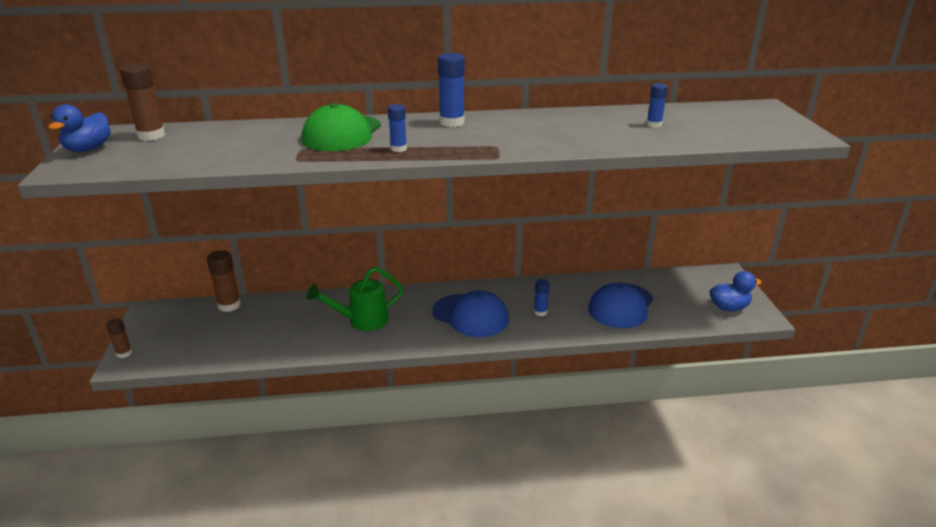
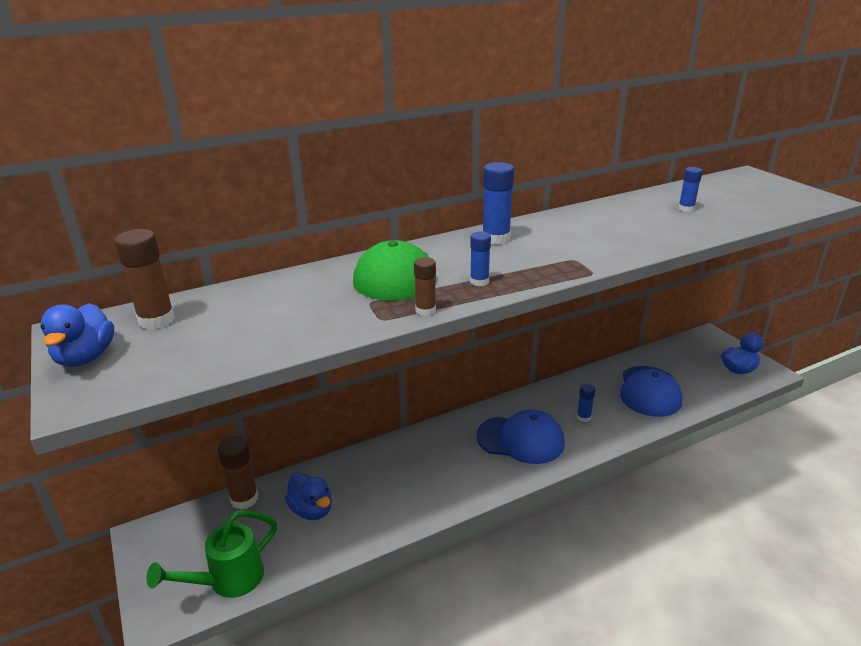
camera: 20 degrees left, 0 degrees up
brown glue stick [106,318,132,358] -> brown glue stick moved to [414,257,436,316]
green watering can [307,267,404,331] -> green watering can moved to [146,510,277,598]
none -> blue duck [285,472,332,520]

